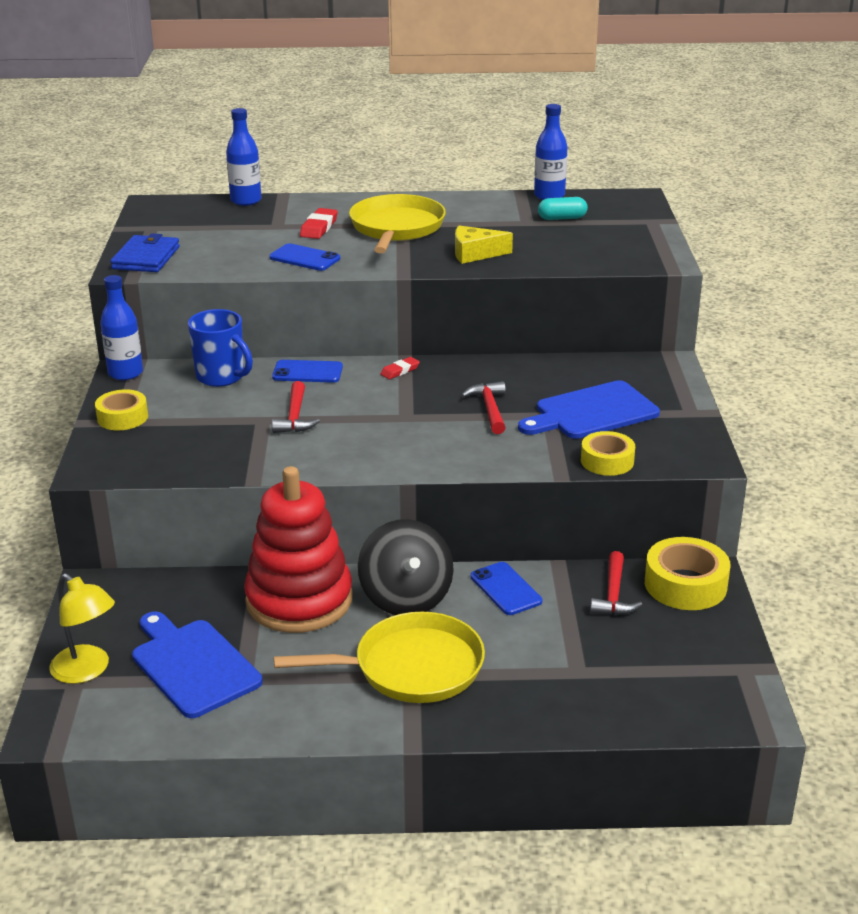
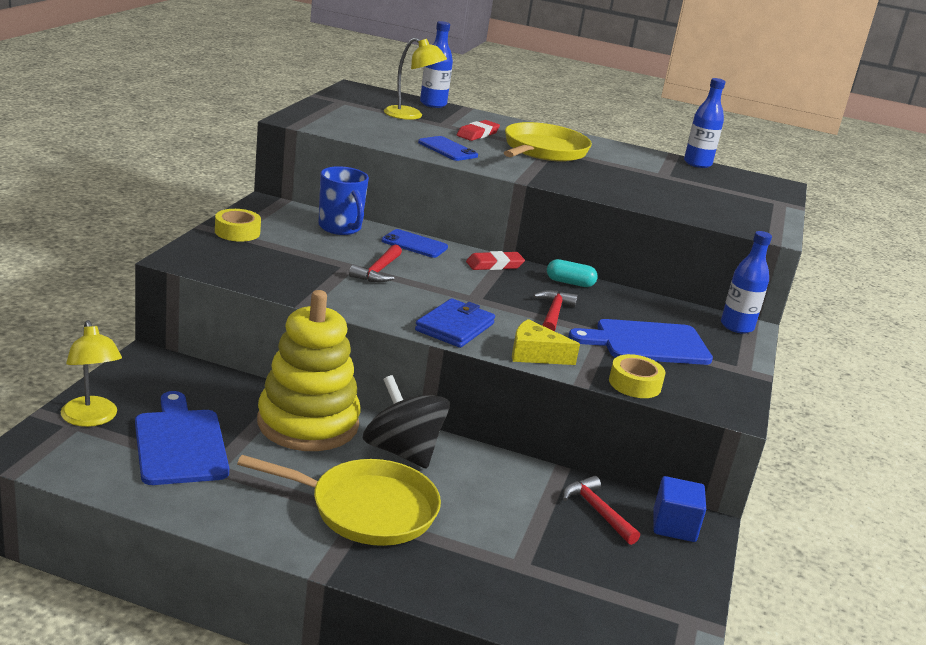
camera: 15 degrees right, 5 degrees down
blue bottle [100,275,143,380] -> blue bottle moved to [721,231,772,334]
blue wallet [110,233,180,272] -> blue wallet moved to [415,298,495,348]
red stacking toy [244,466,353,633] -> yellow stacking toy [257,290,360,451]
black spinning top [358,519,454,615] -> black spinning top turned 135 degrees clockwise [363,375,450,469]
red eraser [380,357,420,379] -> red eraser [466,251,525,270], size x1.50
yellow cheese [455,226,513,264] -> yellow cheese moved to [512,319,580,365]
blue phone [471,562,542,615] -> none
turquoise capsule [538,197,588,220] -> turquoise capsule moved to [547,259,598,287]
red hammer [590,551,642,615] -> red hammer turned 120 degrees clockwise [563,476,640,545]
yellow tape [645,537,731,610] -> blue cube [653,476,706,542]
none -> yellow lamp [384,38,447,120]

